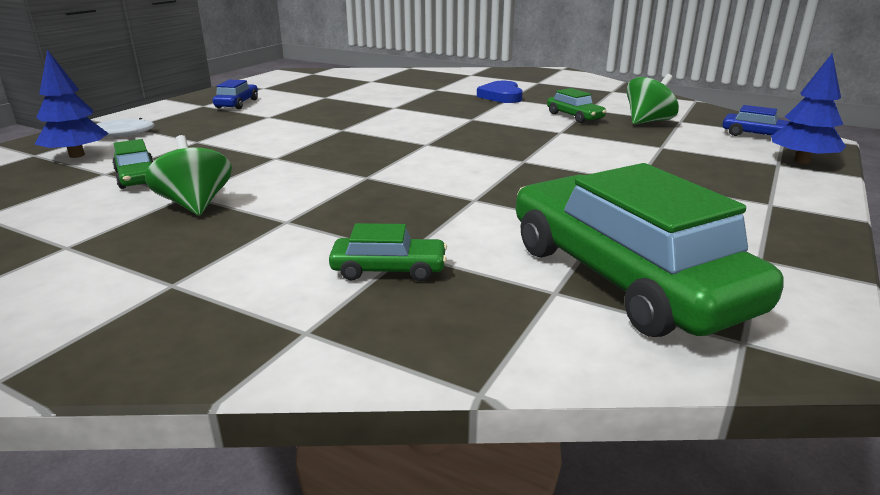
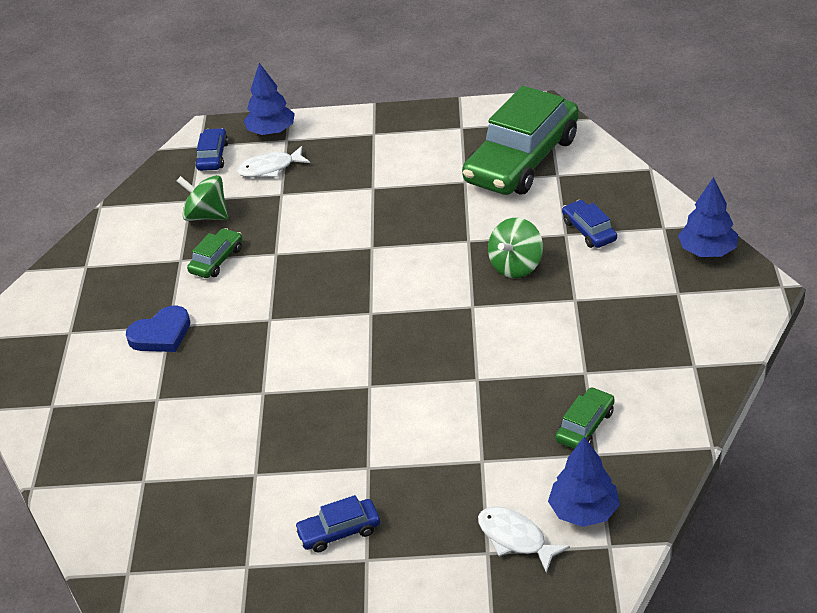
camera: 115 degrees left, 15 degrees up
green spinning top [145,135,232,216] -> green spinning top moved to [488,218,543,278]
green car [329,223,447,282] -> blue car [562,200,617,248]
none -> white fish [237,146,310,177]
none -> blue tree [678,177,738,257]

